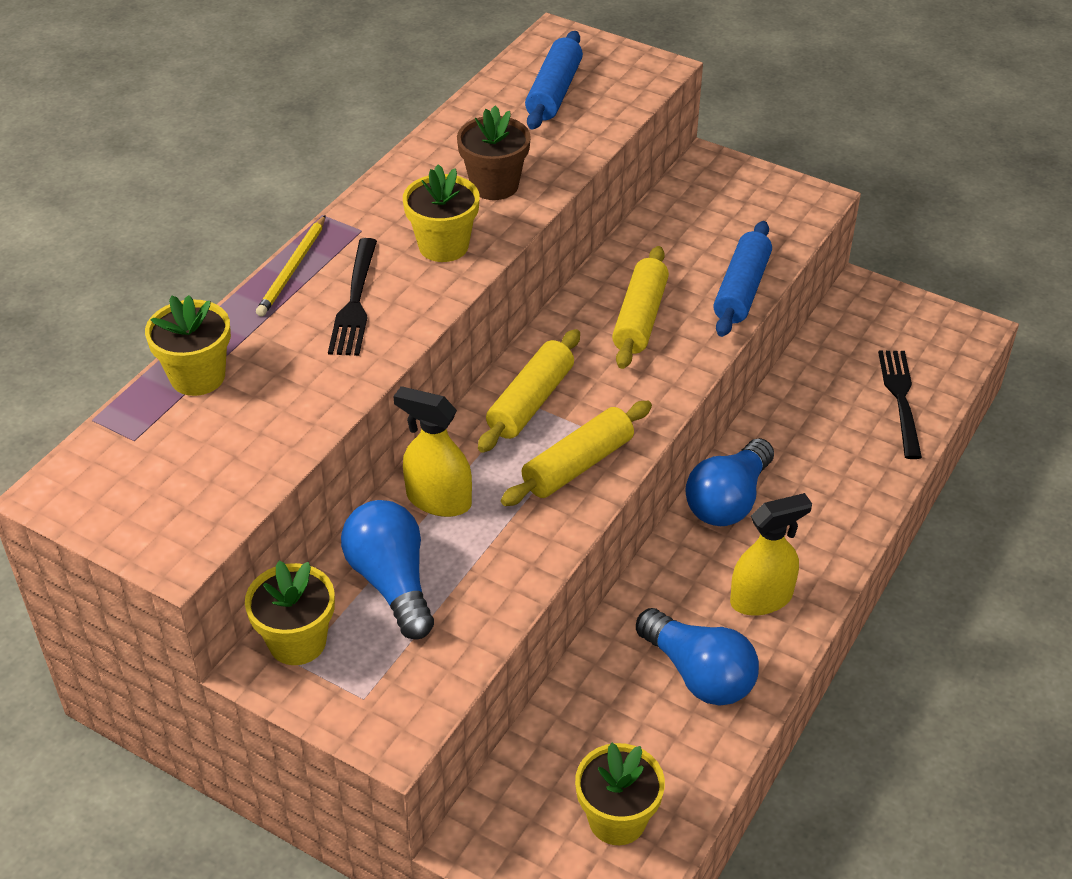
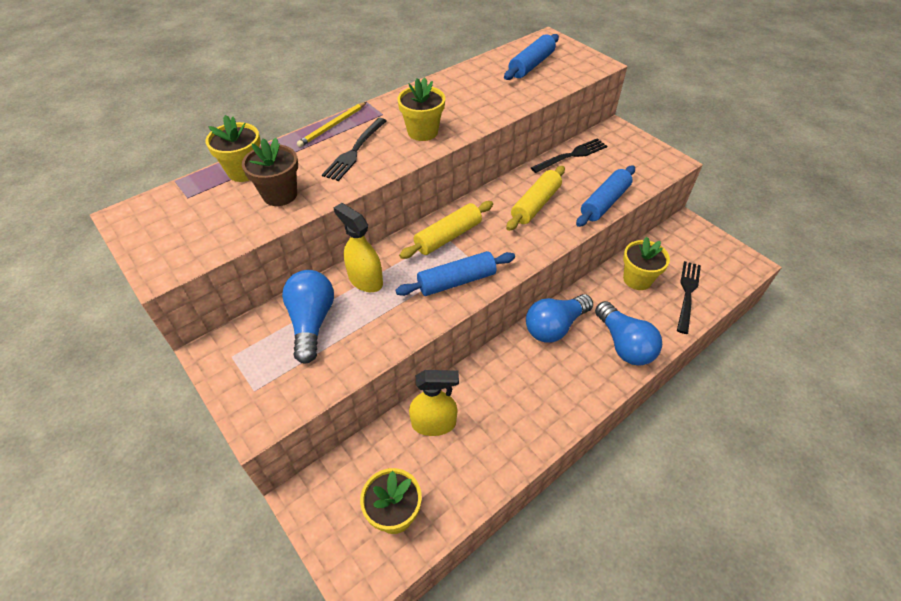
camera: 20 degrees right, 5 degrees up
yellow flower pot [245,560,335,665] -> yellow flower pot moved to [623,236,670,290]
brown flower pot [457,106,531,200] -> brown flower pot moved to [242,138,298,206]
yellow rolling pin [501,401,652,506] -> blue rolling pin [395,251,515,296]
blue light bulb [636,608,759,706] -> blue light bulb moved to [595,301,662,366]
yellow spray bottle [730,493,812,616] -> yellow spray bottle moved to [409,370,459,436]
none -> black fork [531,138,607,173]

